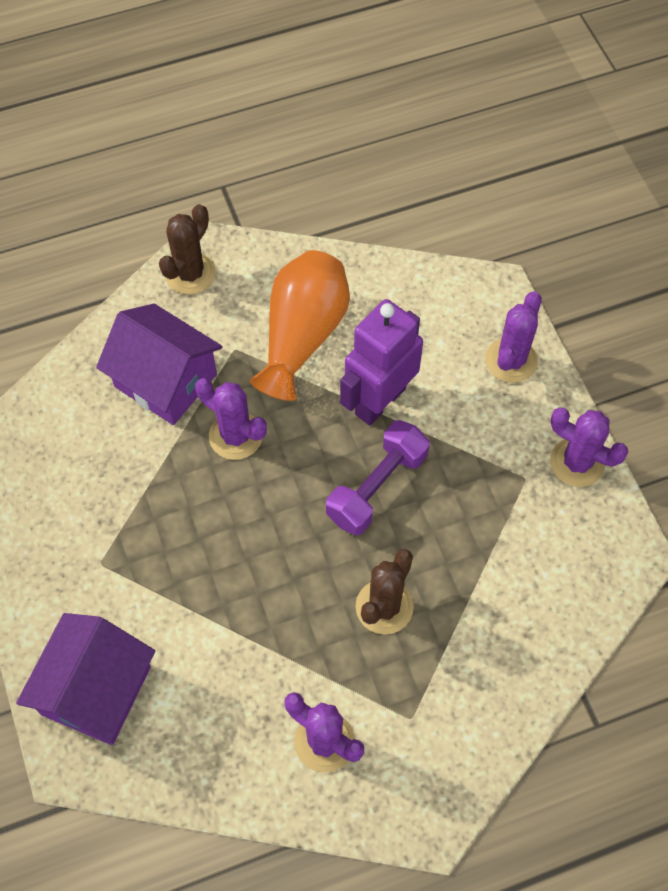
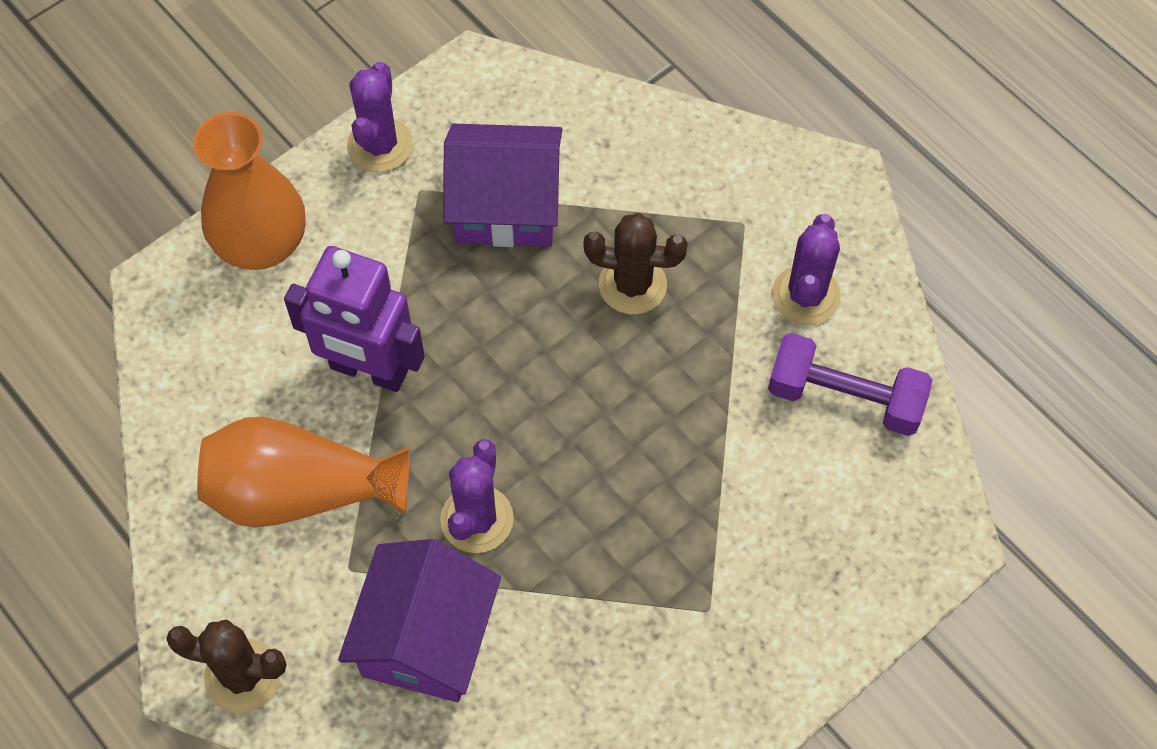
camera: 110 degrees left, 0 degrees up
purple house [16,613,155,745] -> purple house moved to [443,124,562,247]
purple dumbbell [326,420,430,536] -> purple dumbbell moved to [768,333,932,436]
purple cactus [485,292,542,383] -> orange vase [193,112,306,270]

